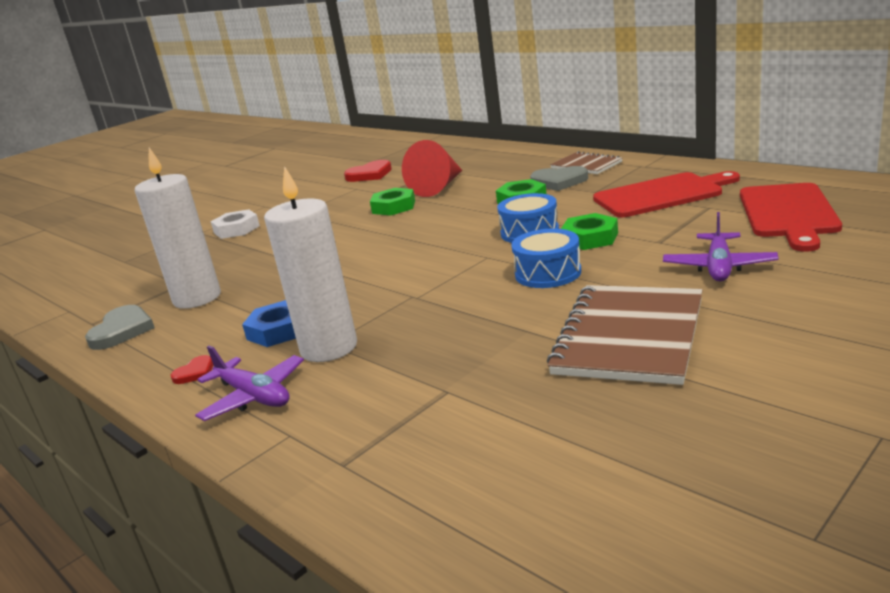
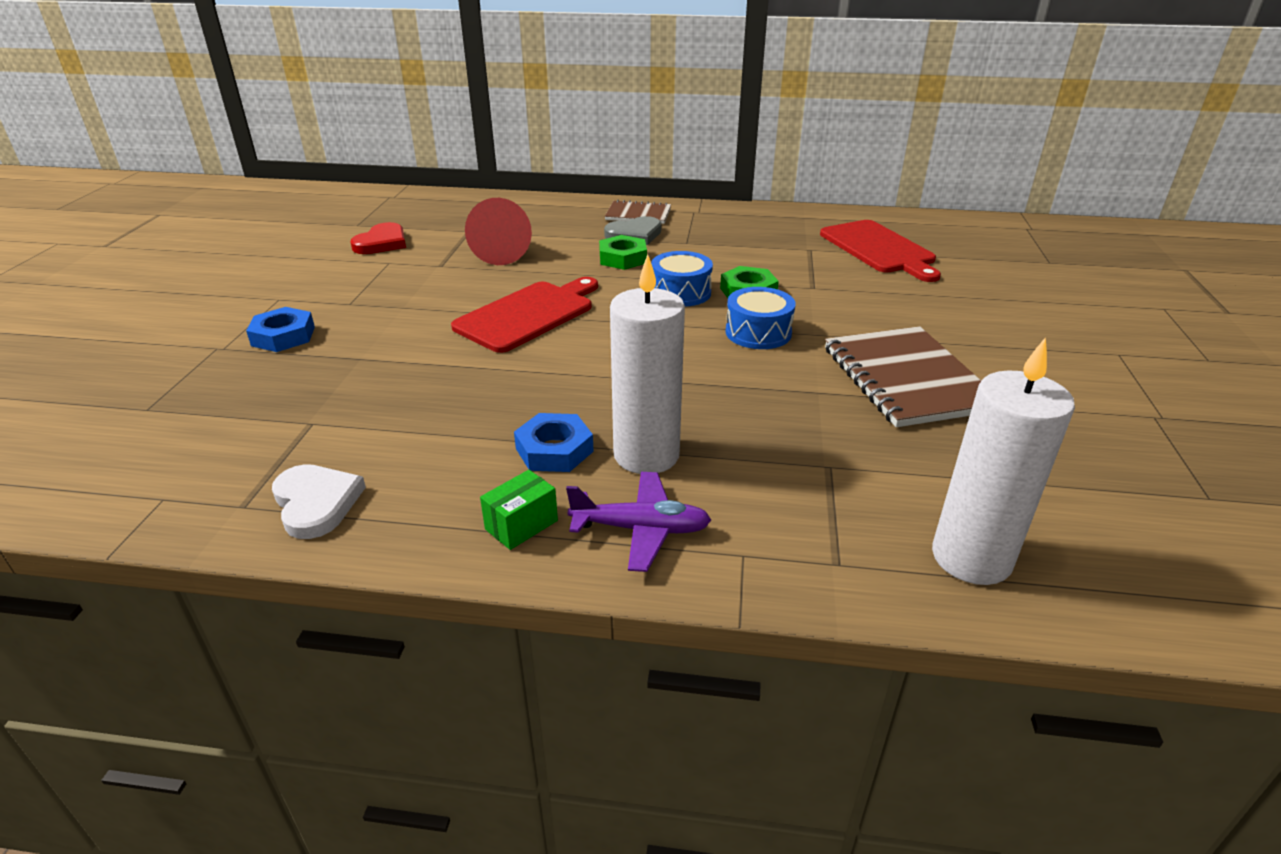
camera: 40 degrees left, 10 degrees up
grey heart [85,305,155,350] -> white heart [272,464,366,539]
white candle [135,148,221,309] -> white candle moved to [932,337,1075,585]
red heart [171,355,213,384] -> green box [480,470,558,550]
white nut [210,209,260,239] -> blue nut [246,307,315,352]
green nut [370,188,415,216] -> none
red cutting board [593,171,740,217] -> red cutting board moved to [451,277,598,353]
purple plane [663,212,779,281] -> none

